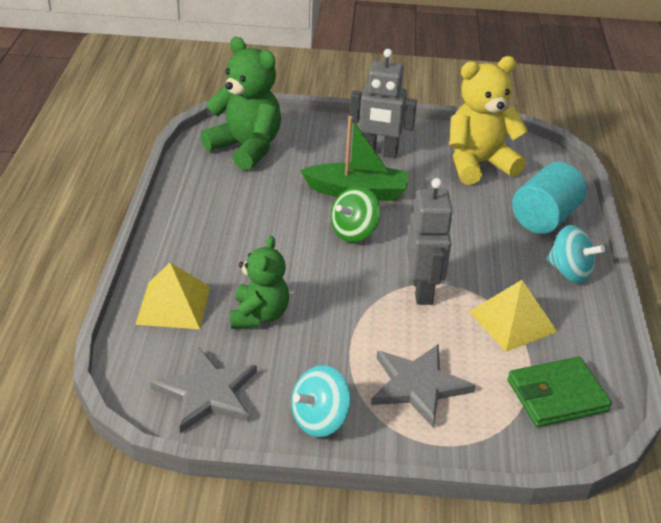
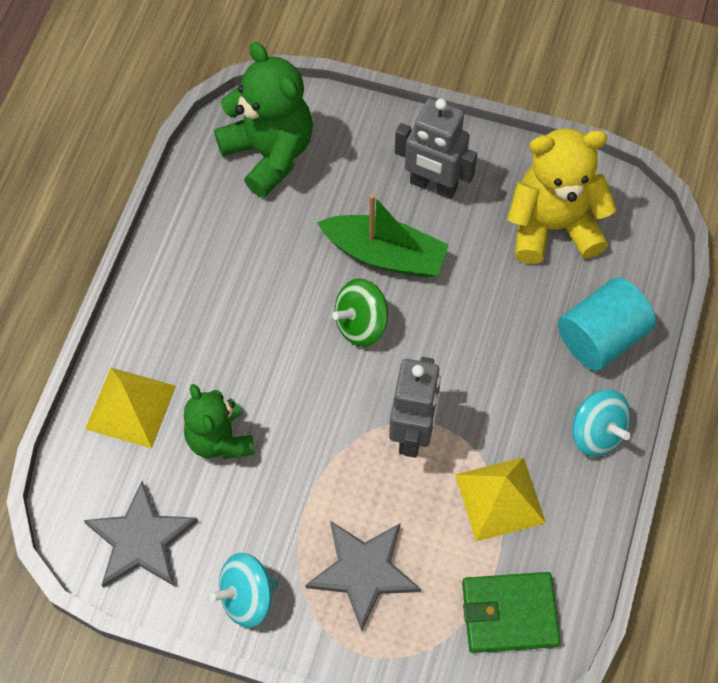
camera: 15 degrees right, 25 degrees up
green teddy bear [230,236,289,328] -> green teddy bear turned 135 degrees clockwise [184,384,254,459]

